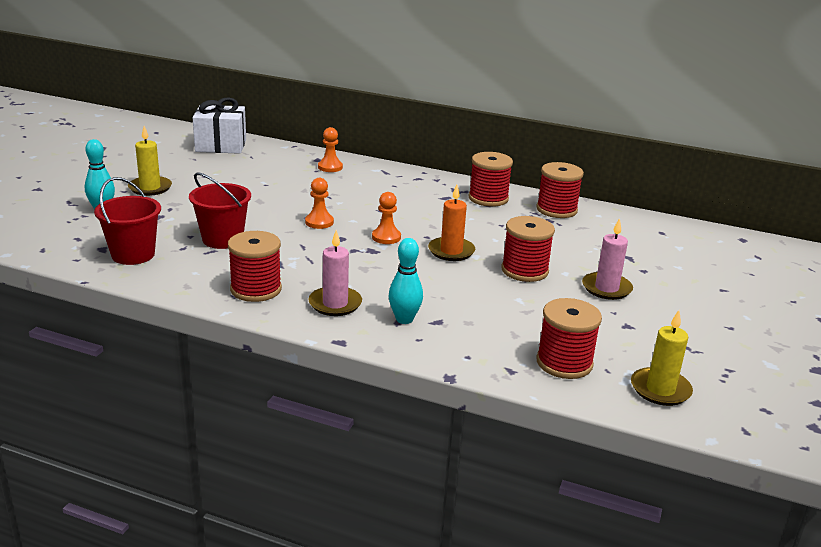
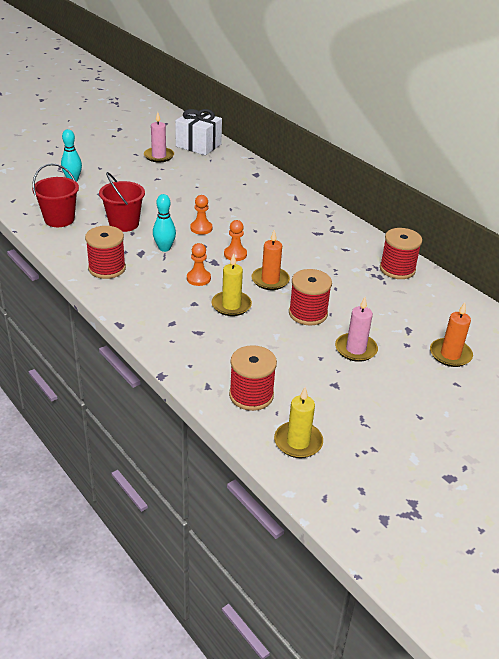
camera: 30 degrees right, 10 degrees up
yellow candle [128,126,172,196] -> yellow candle moved to [212,253,252,316]
pink candle [308,230,362,316] -> pink candle moved to [144,112,174,162]
orange pawn [318,127,343,172] -> orange pawn moved to [187,243,211,286]
turquoise bowling pin [389,238,423,324] -> turquoise bowling pin moved to [153,194,176,252]
red spool [469,152,513,207] -> none
none -> orange candle [430,302,473,367]

